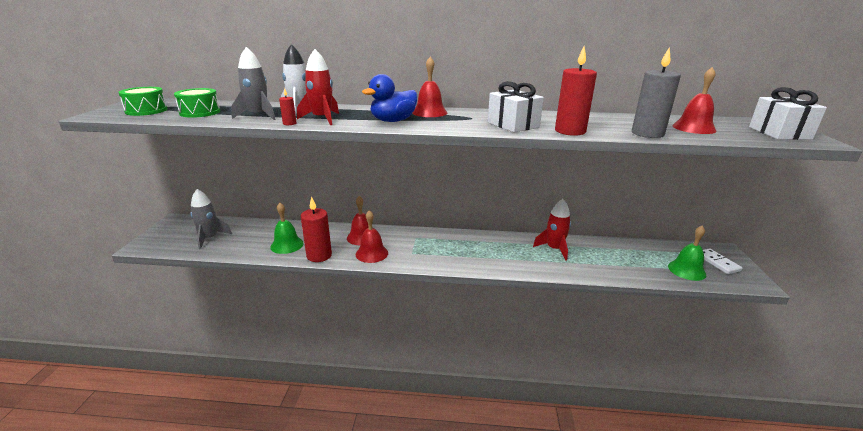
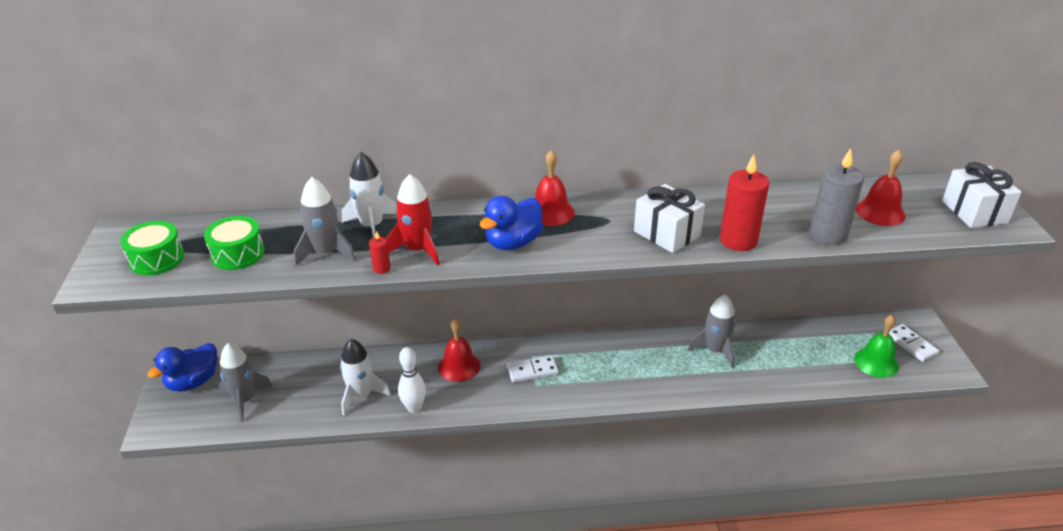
camera: 10 degrees left, 10 degrees up
green bell [270,203,304,254] -> white rocket [340,339,391,415]
red candle [301,196,332,262] -> white bowling pin [398,347,426,413]
red bell [356,210,388,263] -> none
red rocket [533,199,571,260] -> grey rocket [688,295,736,368]
none -> blue duck [148,343,217,392]
none -> white domino [507,355,559,383]

